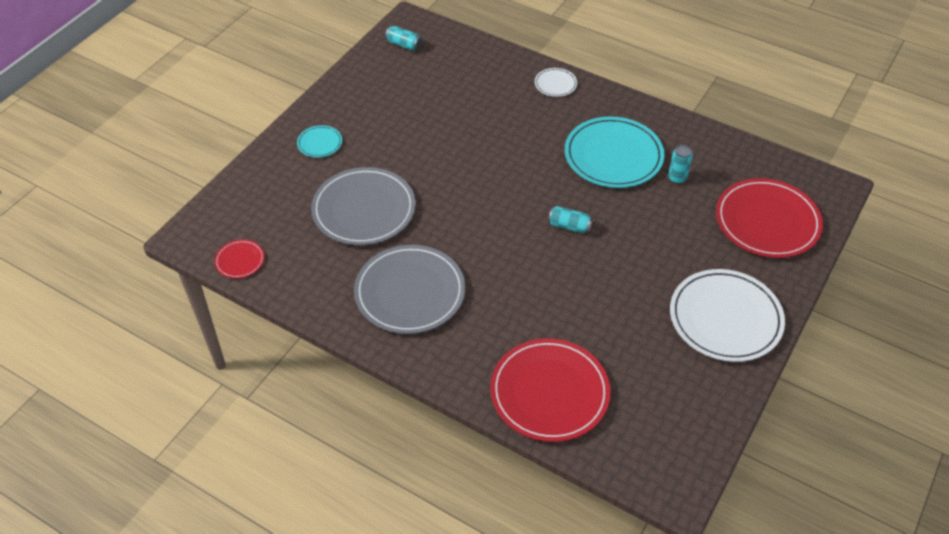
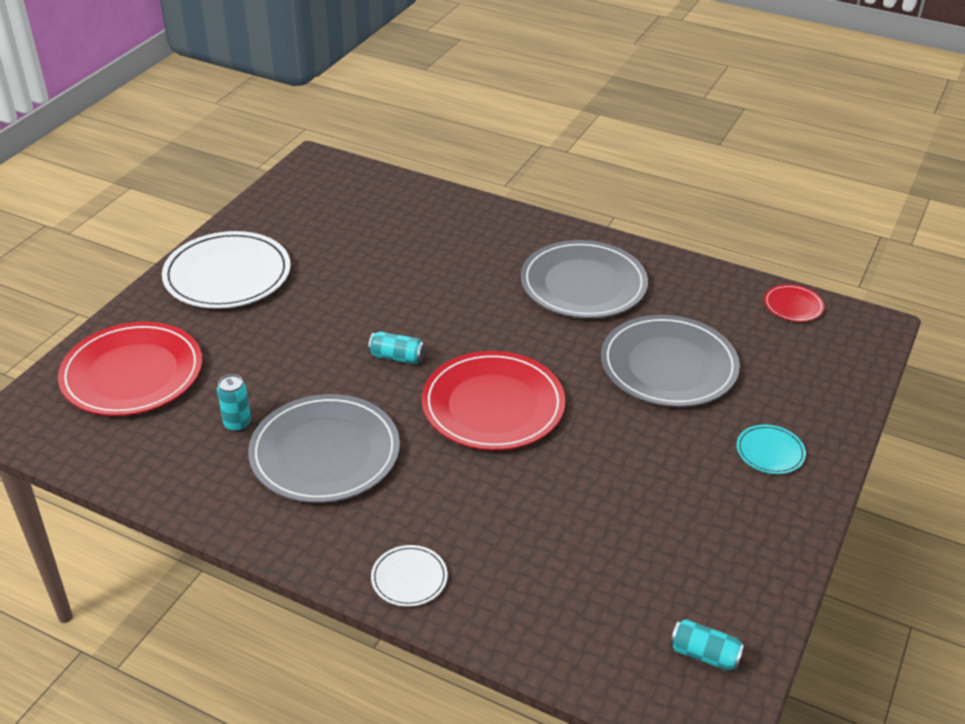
camera: 175 degrees right, 10 degrees down
red plate [490,338,611,442] -> red plate moved to [422,351,565,450]
turquoise plate [565,117,665,188] -> grey plate [248,394,400,503]

